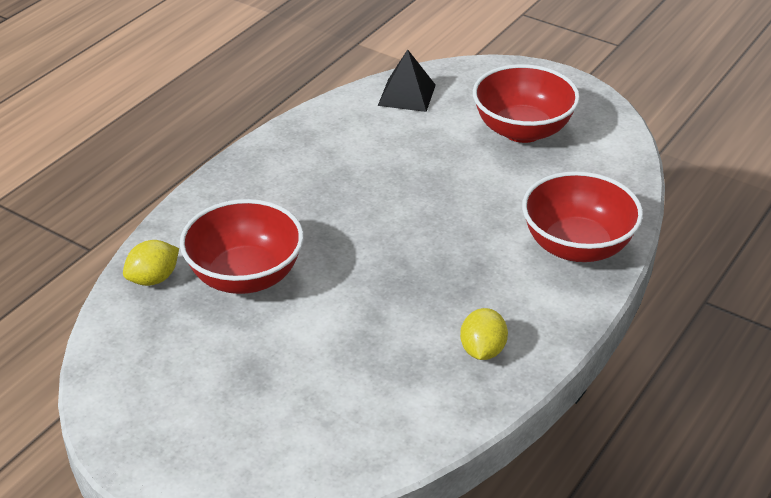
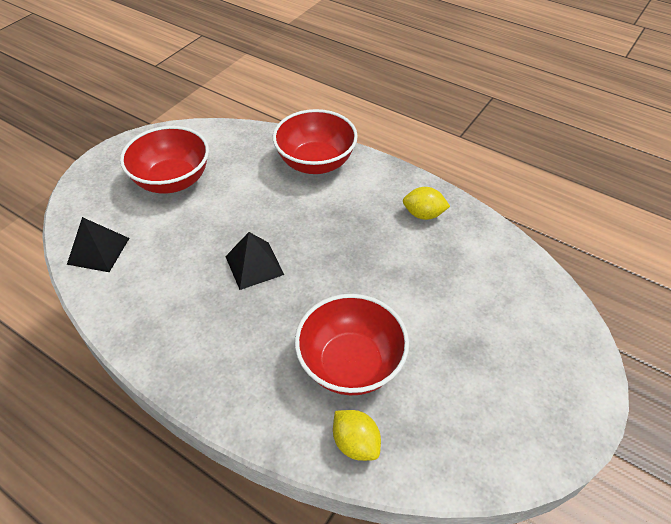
camera: 90 degrees left, 10 degrees up
none -> black pyramid [225,232,284,290]

